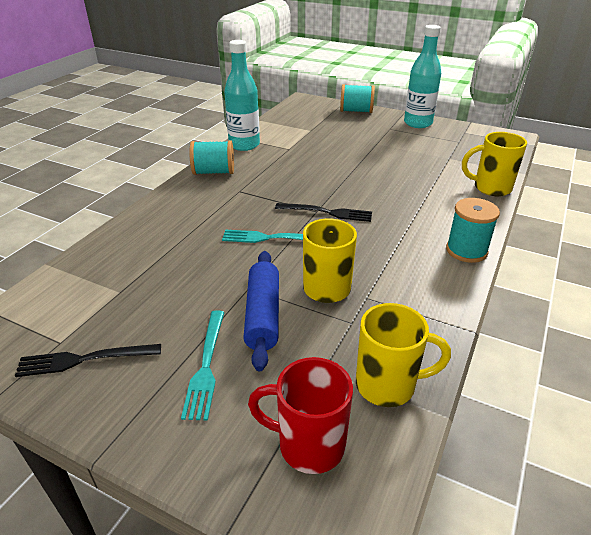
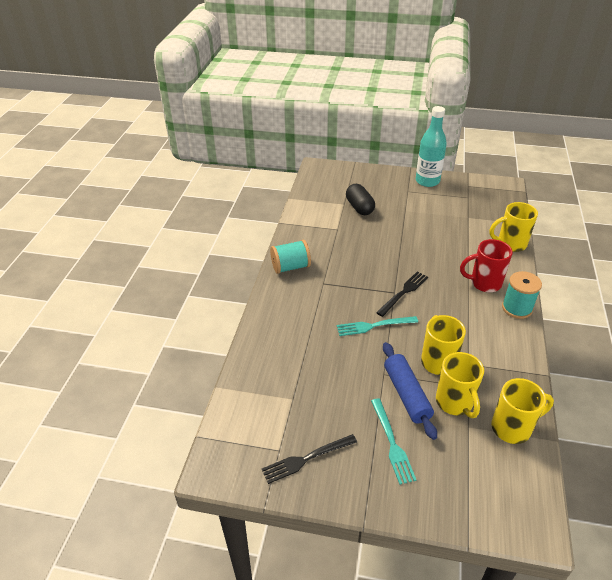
camera: 15 degrees left, 5 degrees up
turquoise bottle [224,40,260,151] -> none
red mug [248,357,353,474] -> red mug moved to [460,239,513,292]
black fork [275,203,372,222] -> black fork turned 45 degrees counterclockwise [376,271,428,317]
turquoise spool [340,84,375,113] -> none
none -> black capsule [346,184,375,215]
none -> yellow mug [436,352,484,418]

